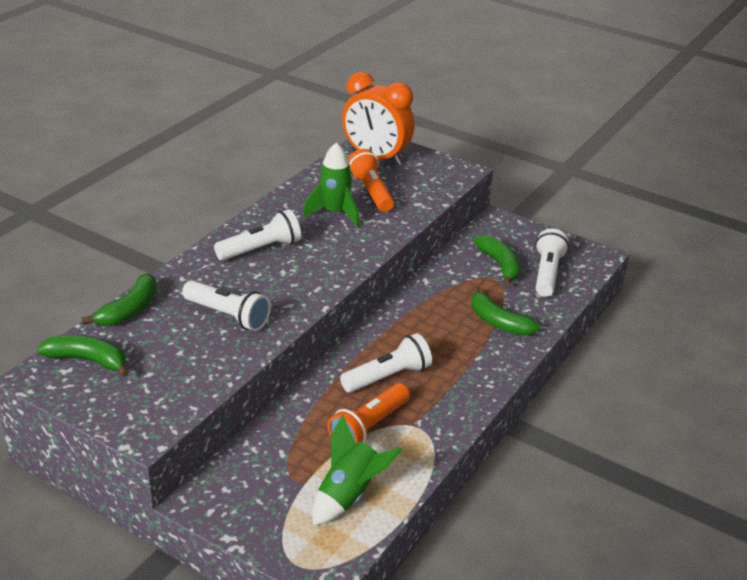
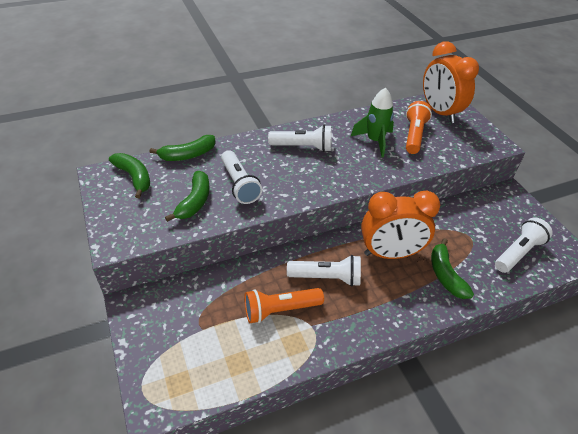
camera: 35 degrees right, 10 degrees up
green rocket [312,415,402,525] -> none
green banana [474,235,521,286] -> green banana moved to [165,171,209,222]
none -> orange clock [361,190,440,259]

